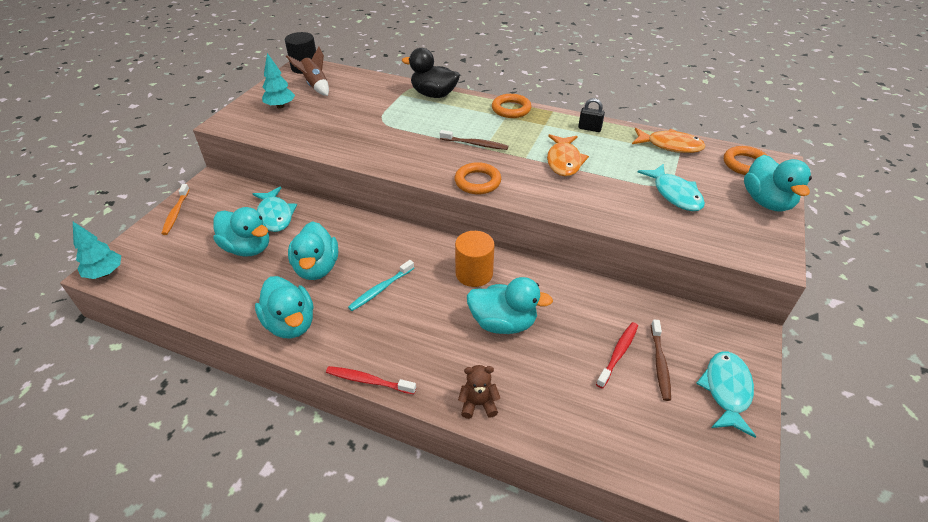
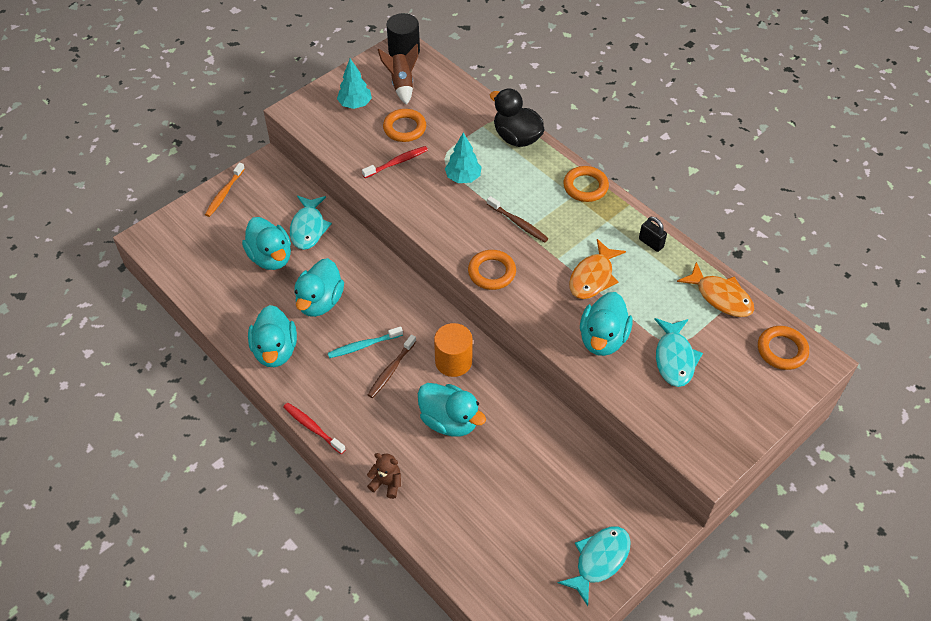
camera: 25 degrees right, 10 degrees up
turquoise tree [73,222,121,279] -> turquoise tree moved to [445,132,481,183]
red toothbrush [596,322,638,389] -> red toothbrush moved to [362,146,428,178]
brown toothbrush [651,319,671,401] -> brown toothbrush moved to [368,335,416,398]
turquoise duck [744,155,812,212] -> turquoise duck moved to [580,292,633,356]
none -> orange ring [383,109,426,142]

